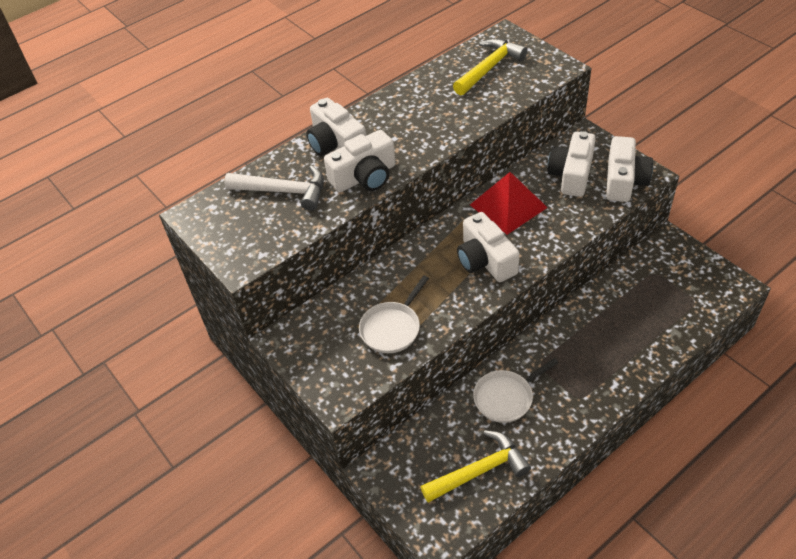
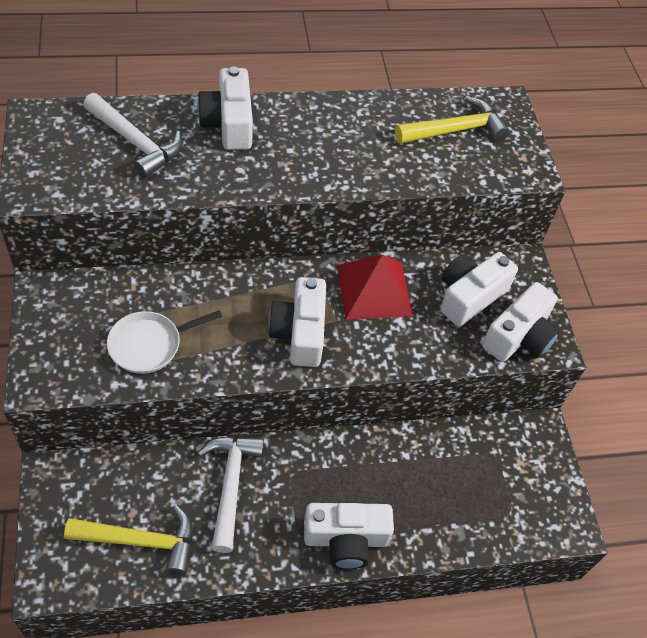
camera: 20 degrees right, 5 degrees up
white camera [324,130,395,192] -> white camera moved to [304,503,394,569]
white pan [473,358,558,423] -> white hammer [197,437,264,553]

